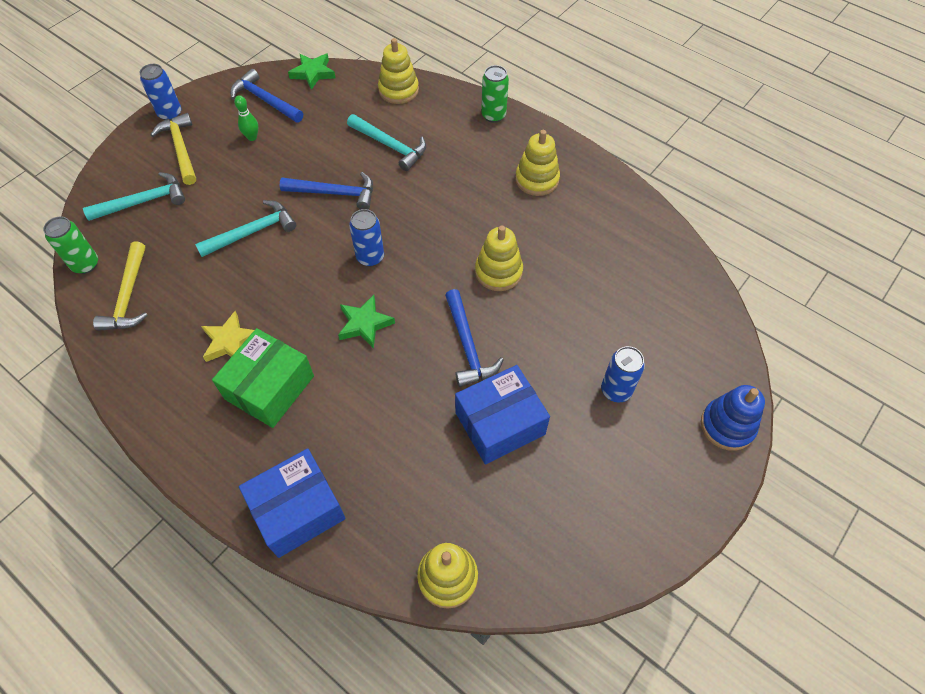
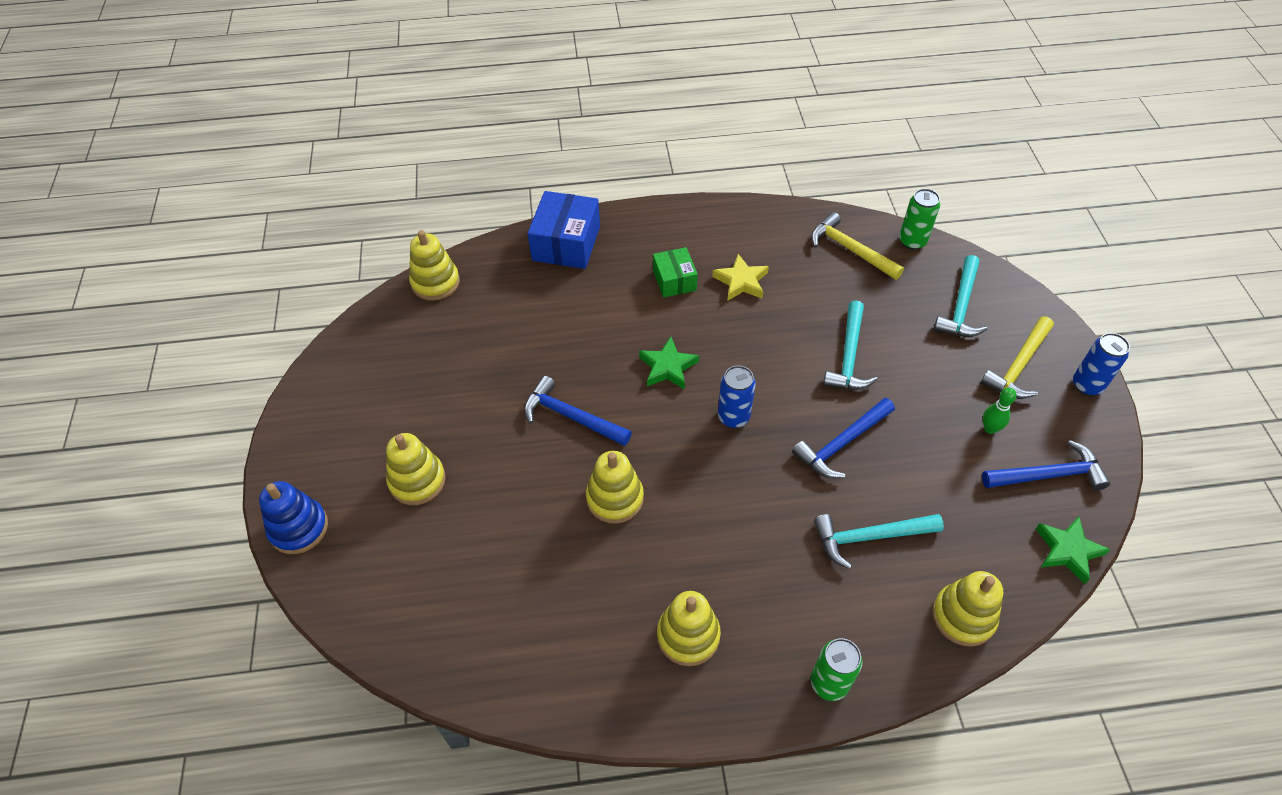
camera: 135 degrees right, 5 degrees down
yellow hammer [151,113,196,185] -> yellow hammer turned 105 degrees clockwise [981,316,1054,399]
green box [212,328,314,428] -> green box [653,247,698,298], size x0.61
blue box [455,365,550,464] -> none
blue can [601,346,645,403] -> yellow stacking toy [386,433,446,505]

